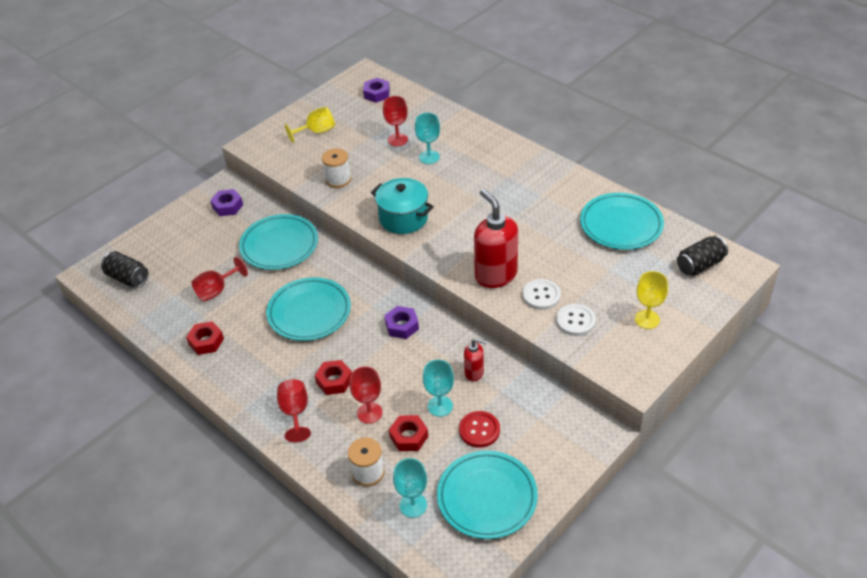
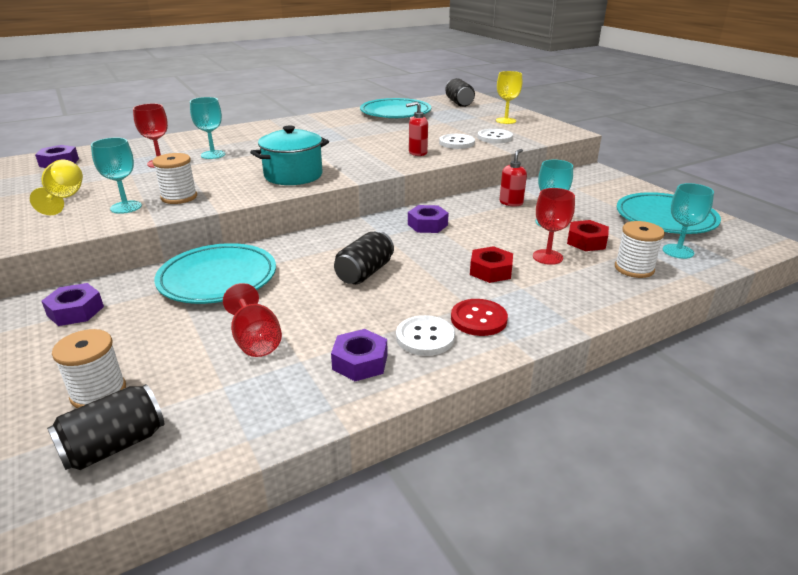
camera: 75 degrees left, 15 degrees down
red nut [186,321,224,355] -> purple nut [331,329,387,381]
turquoise plate [266,277,351,341] -> black can [334,231,394,284]
red goblet [277,379,311,442] -> none
red button [459,411,500,448] -> red button moved to [451,299,508,336]
red soap dispenser [474,189,518,288] -> red soap dispenser [406,102,428,156], size x0.51
none -> white spool [52,329,126,408]
none -> turquoise goblet [91,138,142,214]
none -> white button [396,315,455,356]

